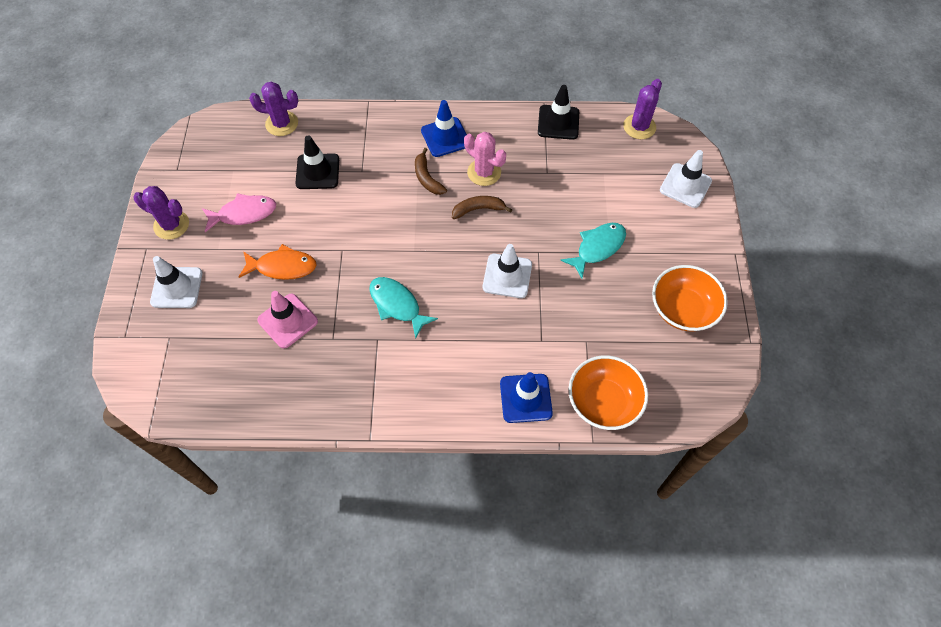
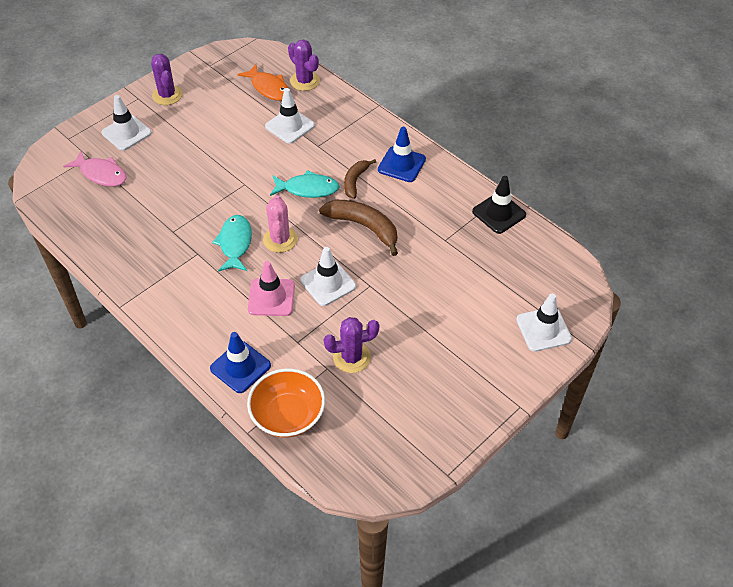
camera: 45 degrees right, 10 degrees down
pink fish [202,193,276,232] -> pink fish moved to [63,150,127,186]
orange fish [239,244,317,280] -> orange fish moved to [237,64,288,101]
pink traffic cone [257,291,318,349] -> pink traffic cone moved to [248,261,295,316]
black traffic cone [296,135,339,189] -> white traffic cone [265,88,315,144]
brown banana [452,196,512,219] -> brown banana [319,200,398,256], size x1.63
pink cactus [464,132,506,186] -> pink cactus moved to [263,195,297,253]
turquoise fish [560,223,626,278] -> turquoise fish moved to [270,170,340,198]
purple cactus [623,79,662,139] -> purple cactus moved to [323,317,379,373]
orange bowl [652,265,728,331] -> none

